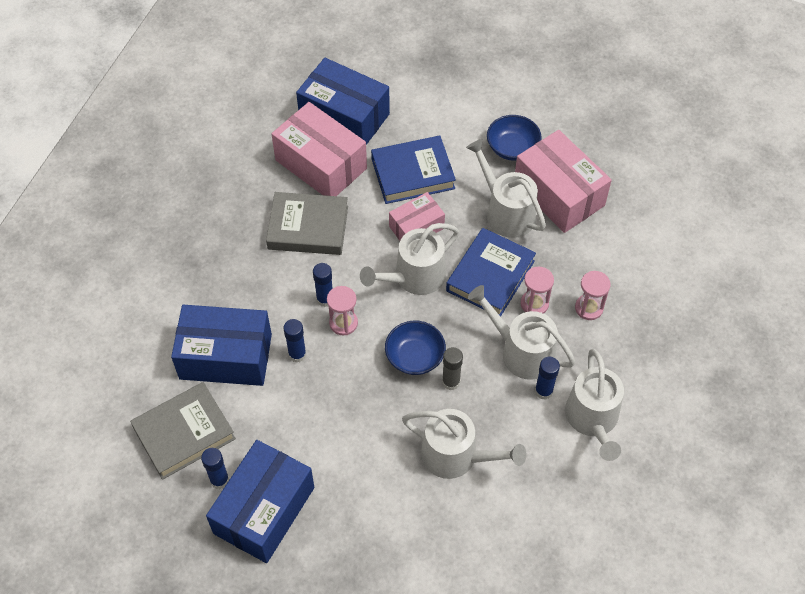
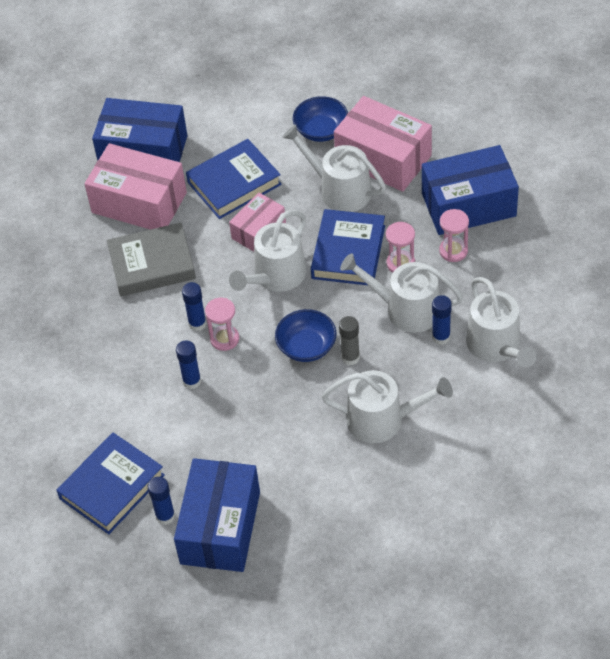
camera: 15 degrees left, 5 degrees down
grey book [130,382,236,480] -> blue book [56,432,165,534]
blue box [171,305,272,386] -> blue box moved to [422,145,519,235]

